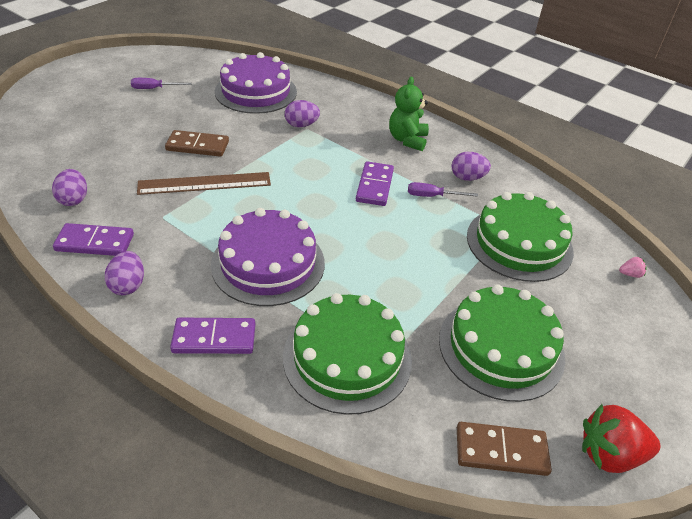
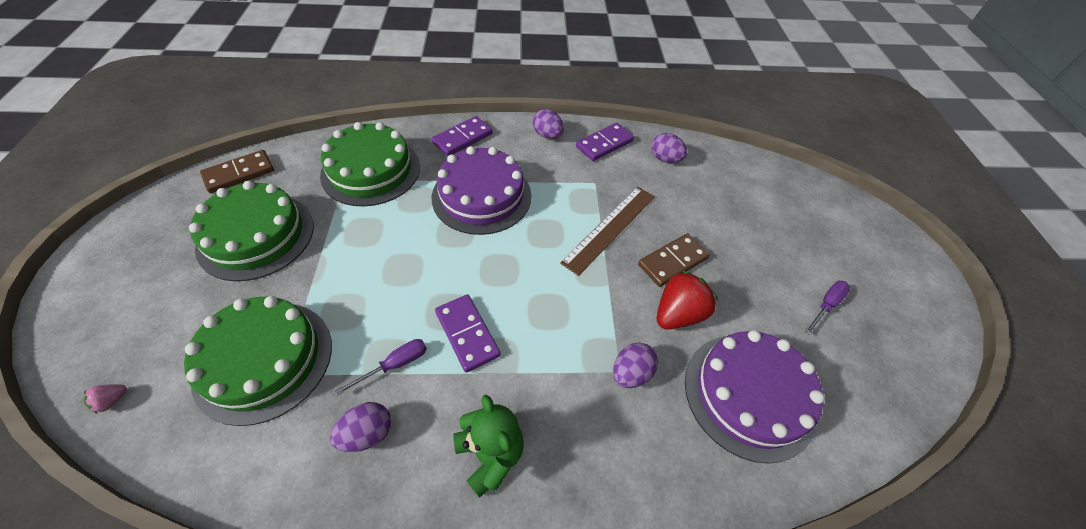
camera: 140 degrees right, 10 degrees up
red strawberry [582,404,660,473] -> red strawberry moved to [657,270,718,329]

